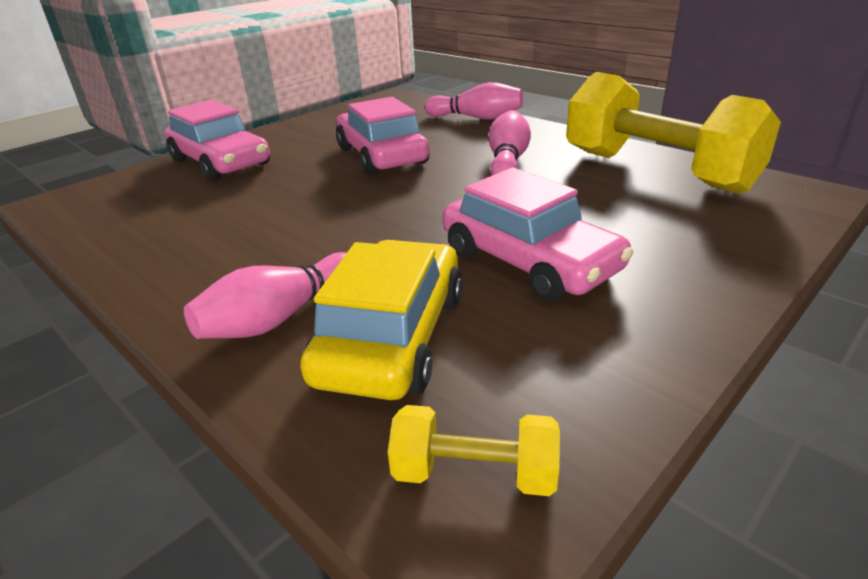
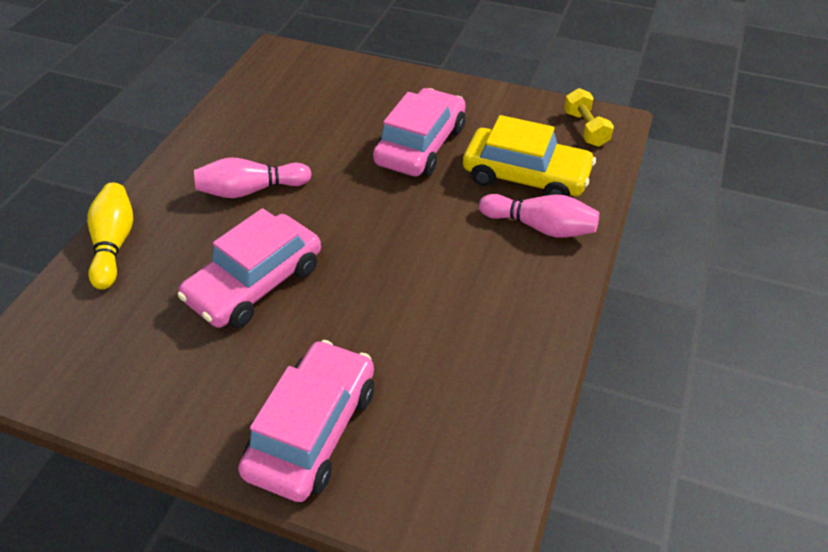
camera: 115 degrees left, 15 degrees up
yellow car [300,240,463,400] -> yellow car turned 150 degrees counterclockwise [463,115,596,197]
pink bowling pin [425,82,523,120] -> yellow bowling pin [87,183,133,290]
yellow dumbbell [566,72,781,194] -> none

